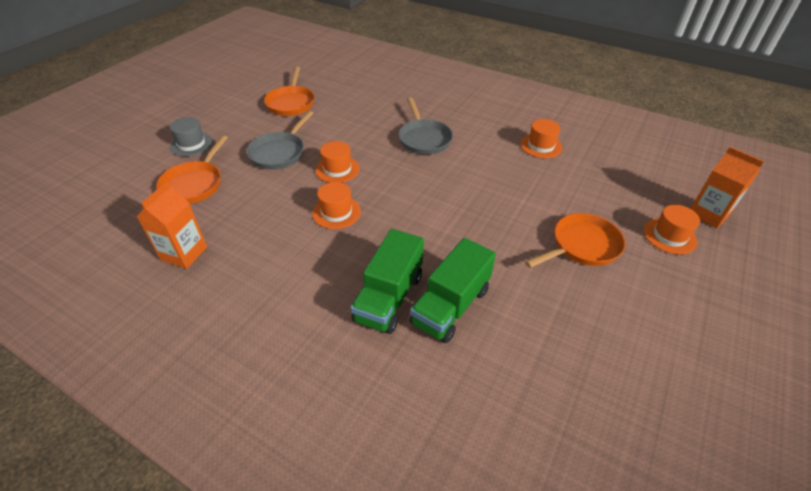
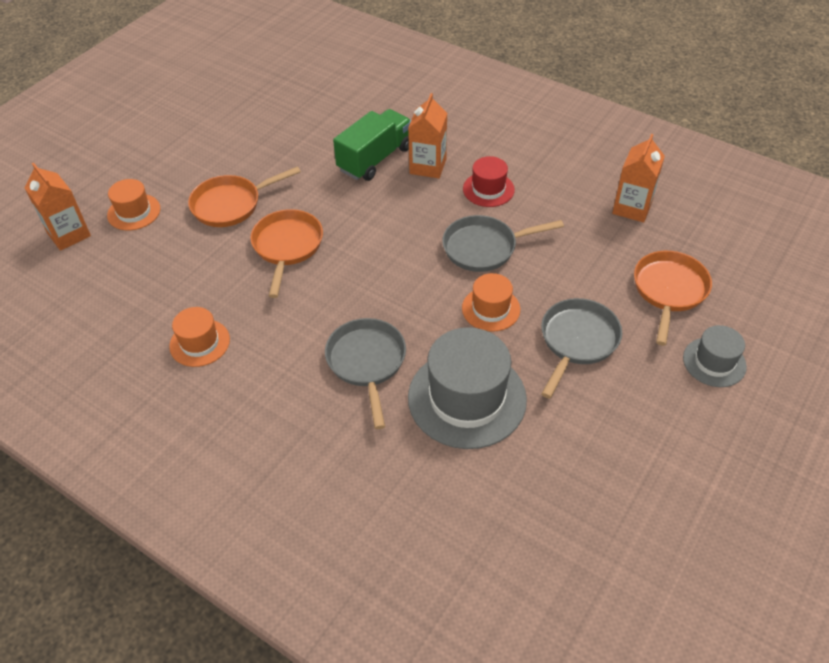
camera: 175 degrees left, 5 degrees up
orange pan [264,66,314,116] -> orange pan moved to [250,209,323,298]
orange hat [312,182,361,229] -> grey pan [442,215,564,272]
green truck [351,229,424,334] -> orange carton [408,93,447,178]
none -> grey hat [408,327,527,449]
none -> red hat [463,156,515,207]

